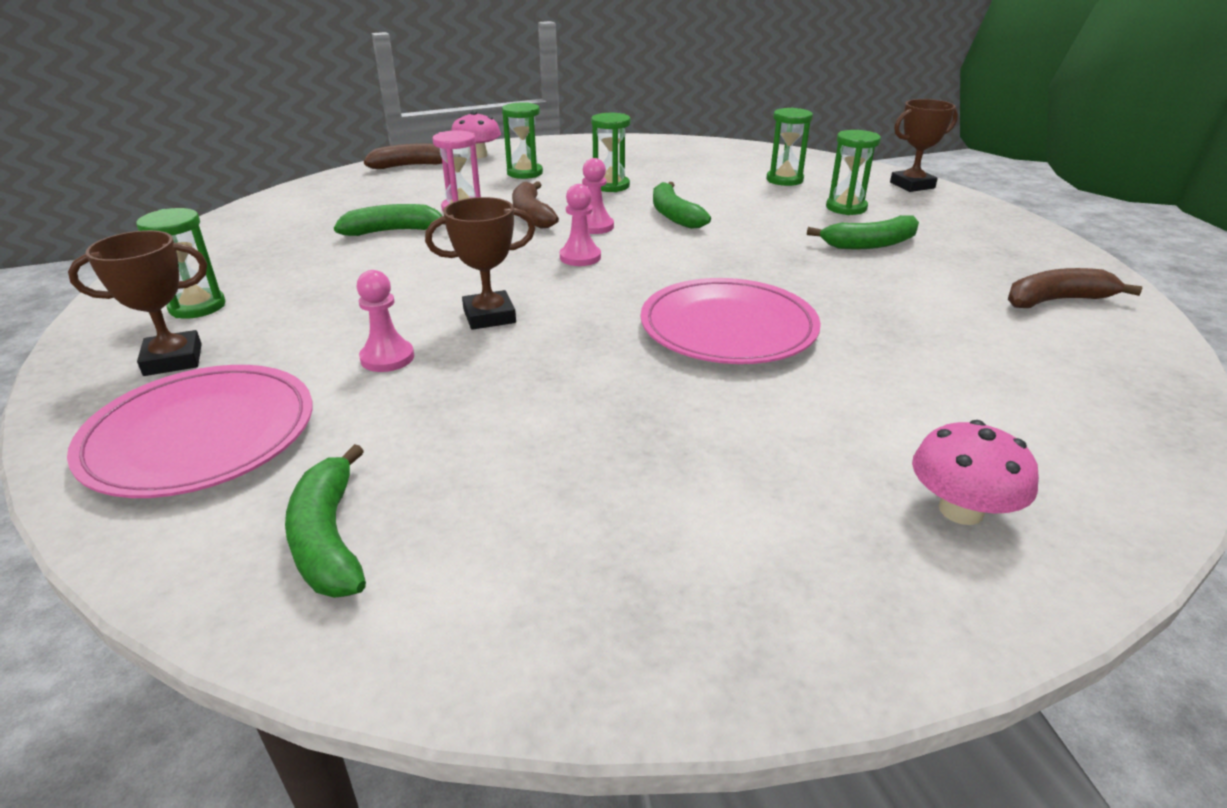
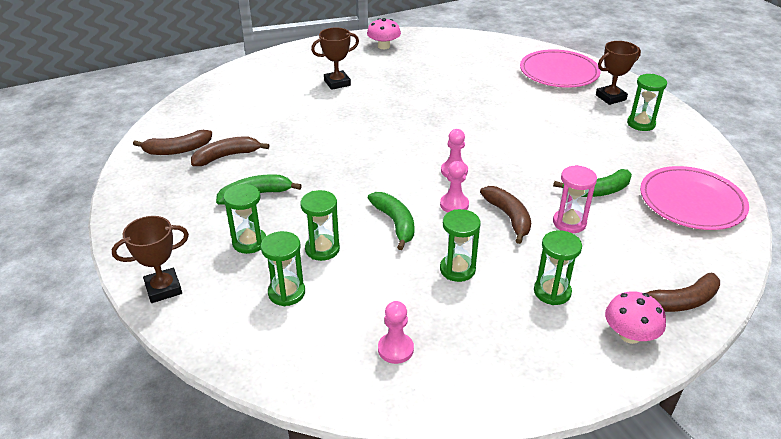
camera: 175 degrees right, 5 degrees up
green banana [285,444,366,598] -> none
pink pawn [357,270,414,372] -> pink pawn moved to [378,301,414,364]
brown trophy [425,197,535,330] -> brown trophy moved to [311,27,359,90]
pink plate [641,278,821,364] -> pink plate moved to [640,166,749,230]
pink mushroom [912,420,1039,525] -> pink mushroom moved to [367,18,401,49]
none -> brown banana [191,136,269,166]
none -> green hourglass [300,190,340,261]

